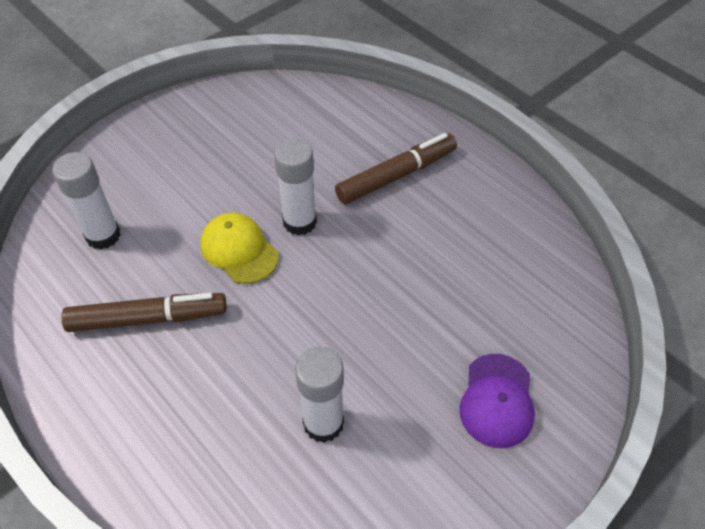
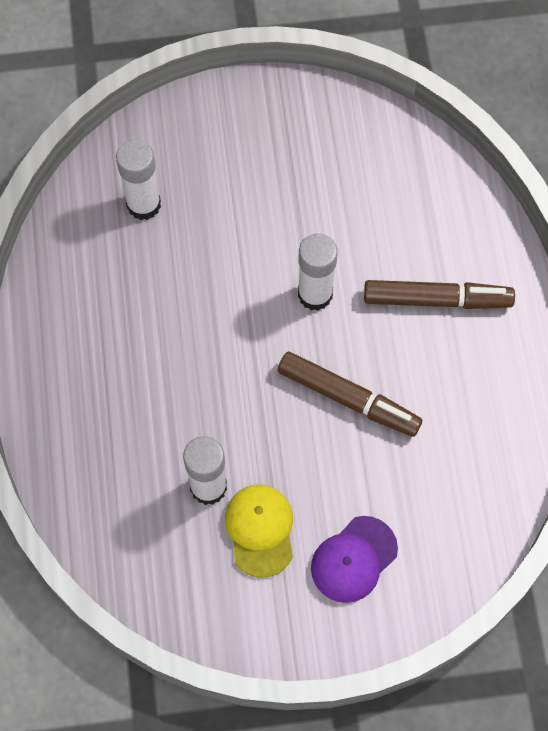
camera: 35 degrees right, 15 degrees up
brown marker [61,293,227,332] -> brown marker moved to [278,352,422,437]
yellow cap [201,213,279,284] -> yellow cap moved to [225,484,293,578]

